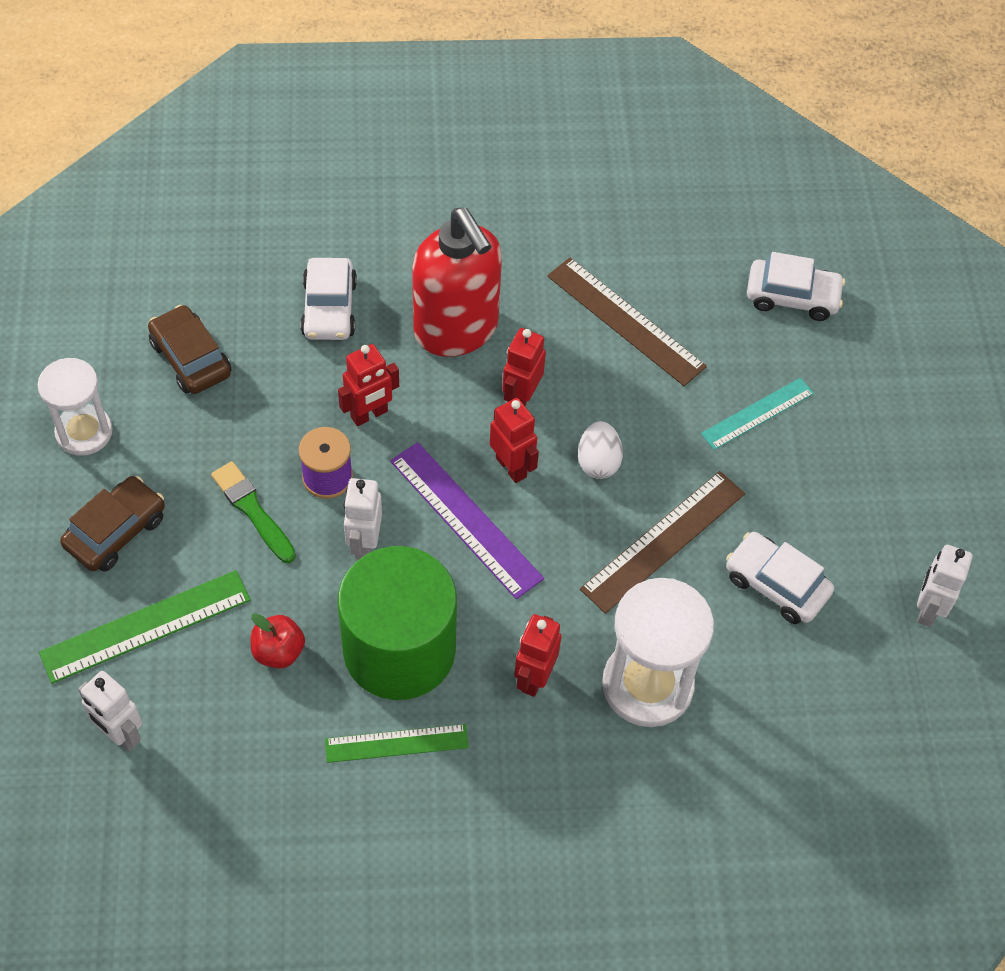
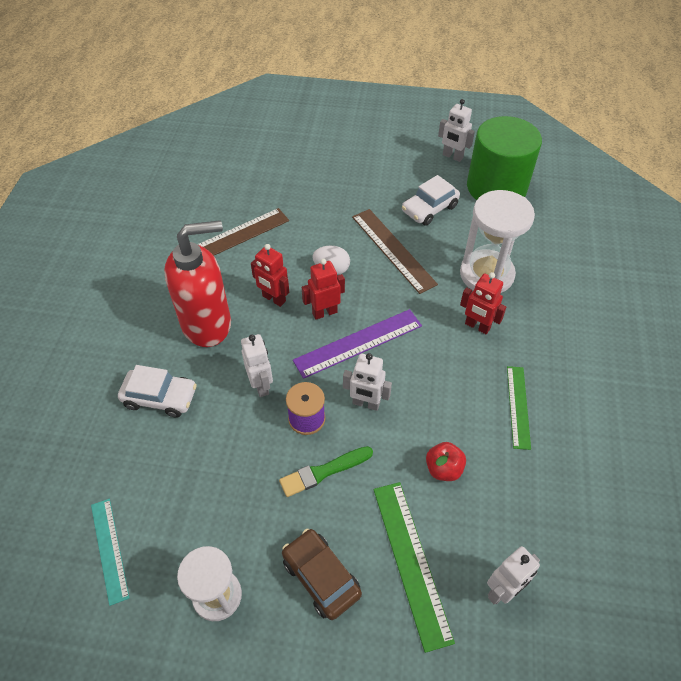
camera: 75 degrees left, 5 degrees down
brown car [148,305,231,394] -> none
red robot [338,344,399,426] -> white robot [241,334,273,397]
green cylinder [338,546,457,700] -> green cylinder moved to [467,116,542,200]
turquoise ruler [701,378,814,450] -> turquoise ruler moved to [91,499,130,606]
white car [747,252,845,321] -> none

